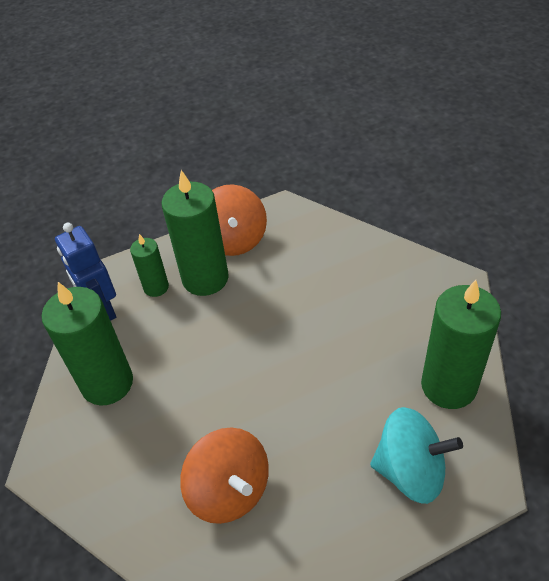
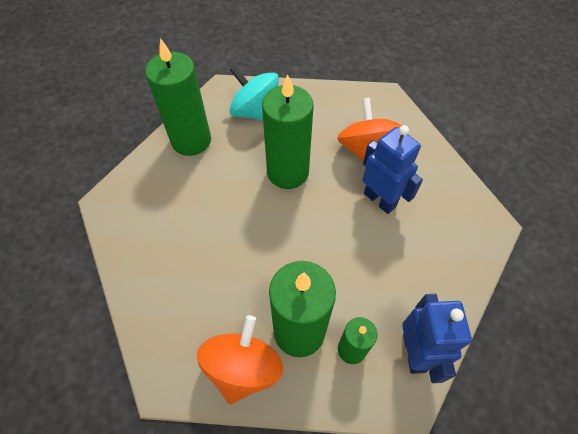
camera: 155 degrees left, 10 degrees up
green candle [42,282,133,405] -> green candle moved to [262,74,314,189]
none -> blue robot [362,125,423,214]

